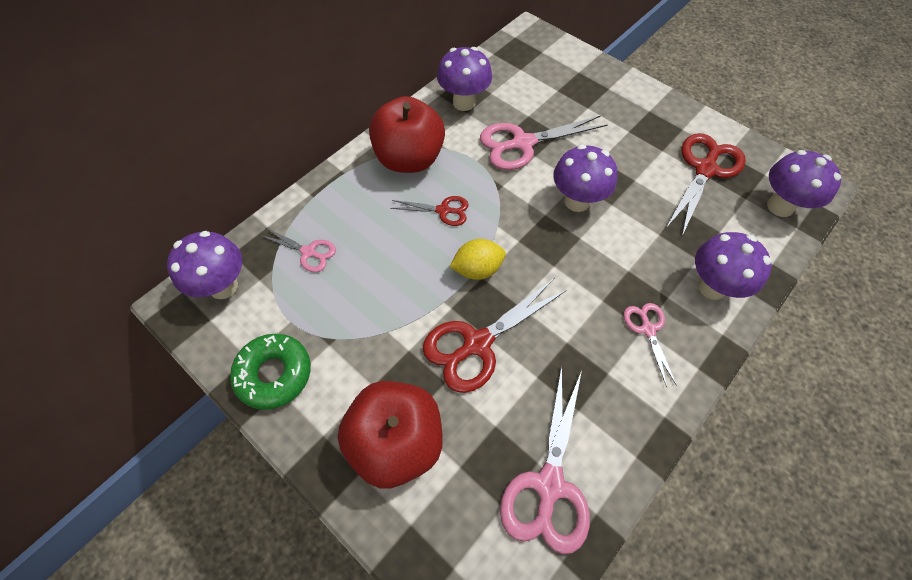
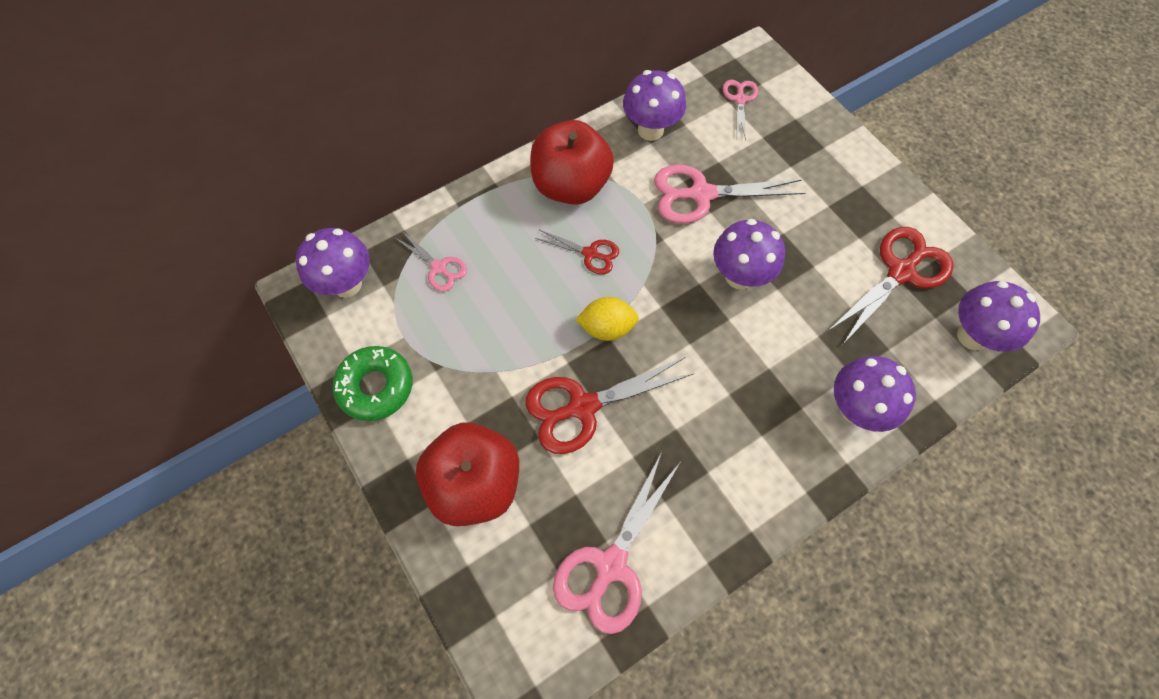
camera: 15 degrees right, 5 degrees up
pink scissors [624,303,677,388] -> pink scissors moved to [723,80,758,140]

